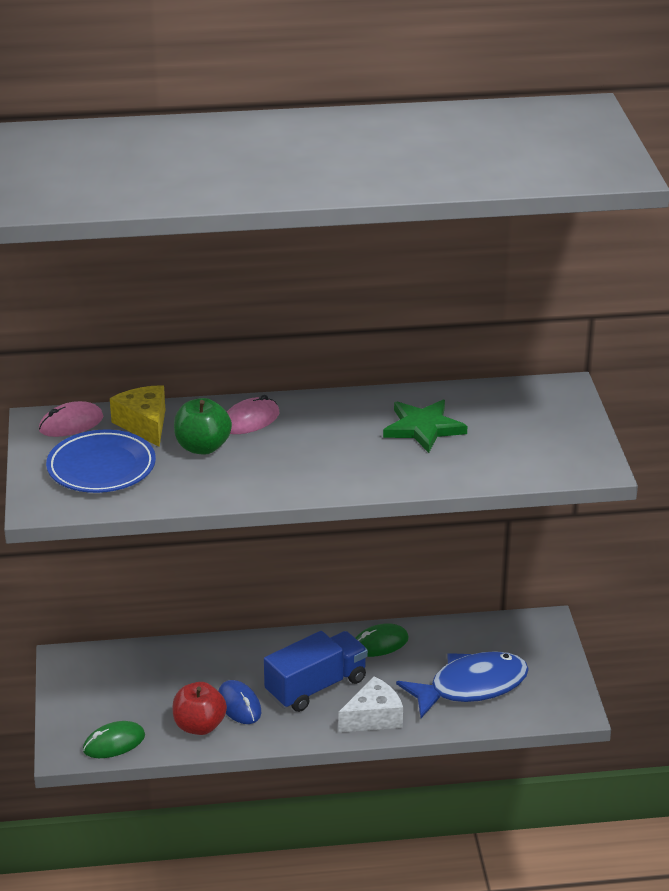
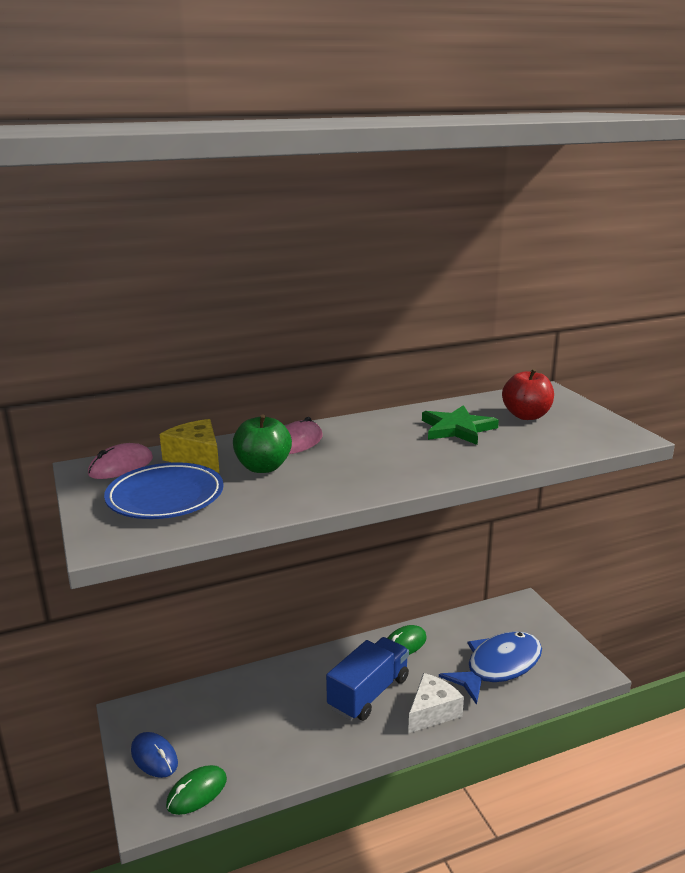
camera: 15 degrees left, 10 degrees down
red apple [173,682,227,735] -> red apple moved to [502,369,554,420]
blue mouse [218,680,261,724] -> blue mouse moved to [131,732,178,778]

